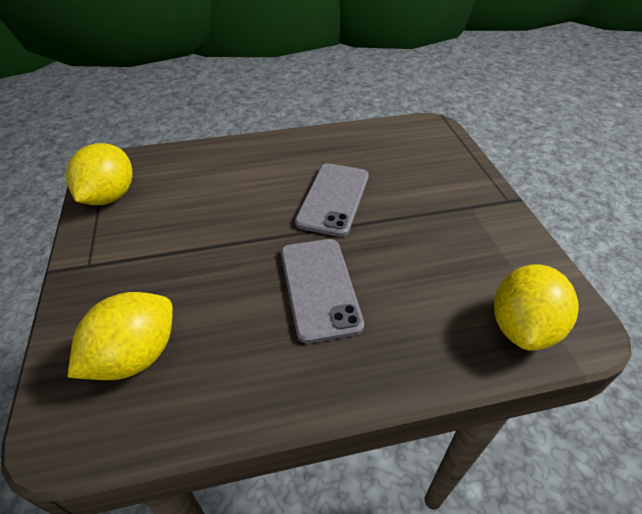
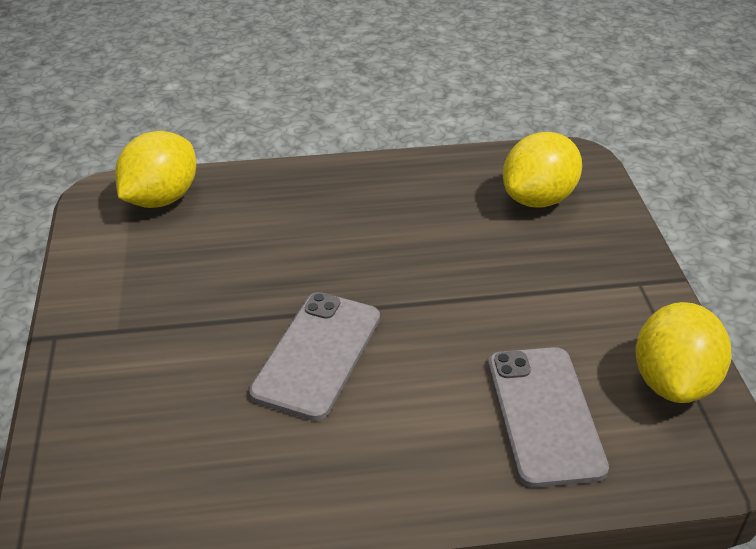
camera: 175 degrees left, 5 degrees down
grey phone [281,239,364,343] -> grey phone moved to [488,347,609,488]

